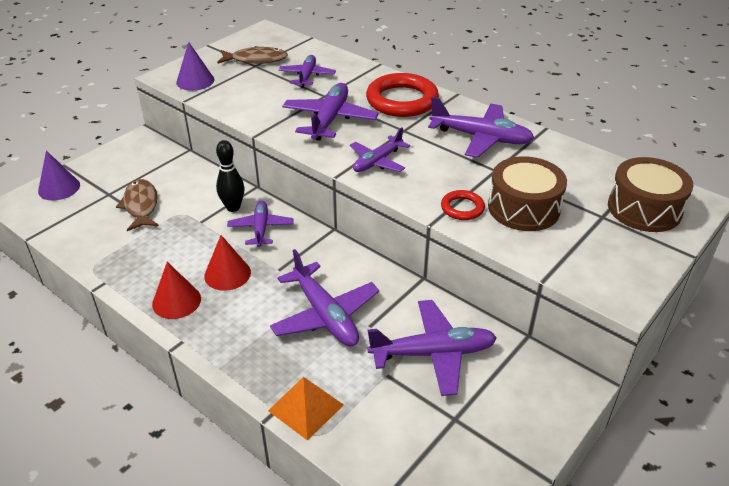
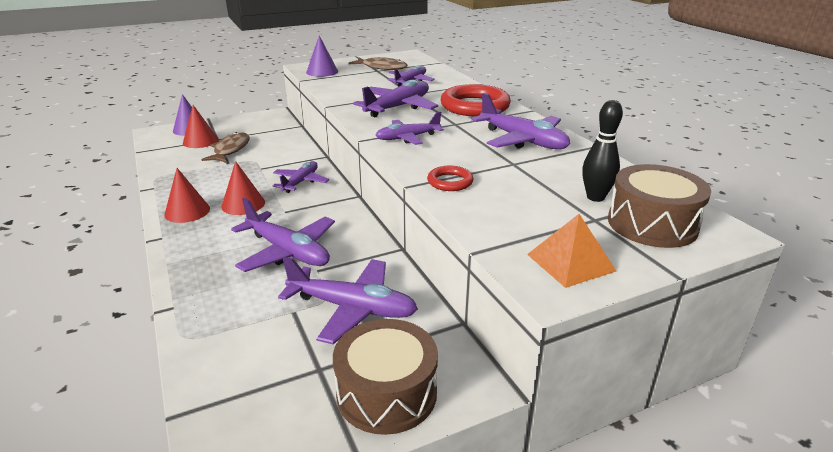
camera: 25 degrees right, 10 degrees down
black bowling pin [216,140,244,212] -> black bowling pin moved to [582,100,623,202]
orange pyramid [268,377,344,441] -> orange pyramid moved to [527,214,616,288]
purple plane [270,249,379,346] -> purple plane turned 45 degrees counterclockwise [231,198,335,272]
brown drum [488,156,567,231] -> brown drum moved to [333,319,438,435]
none -> red cone [183,105,218,148]

